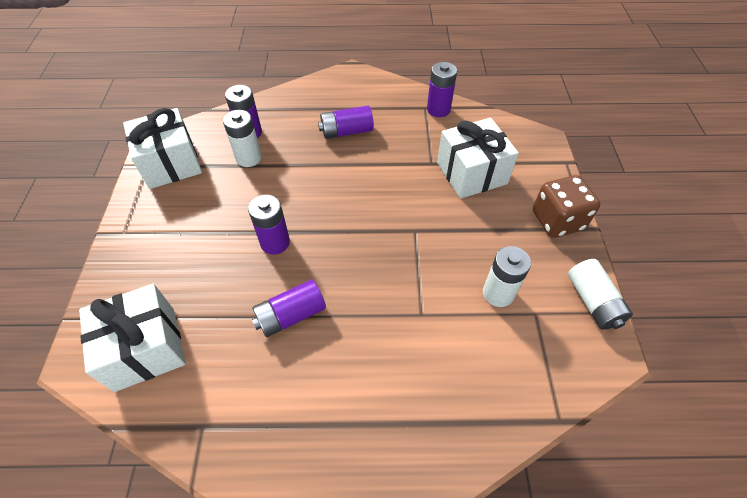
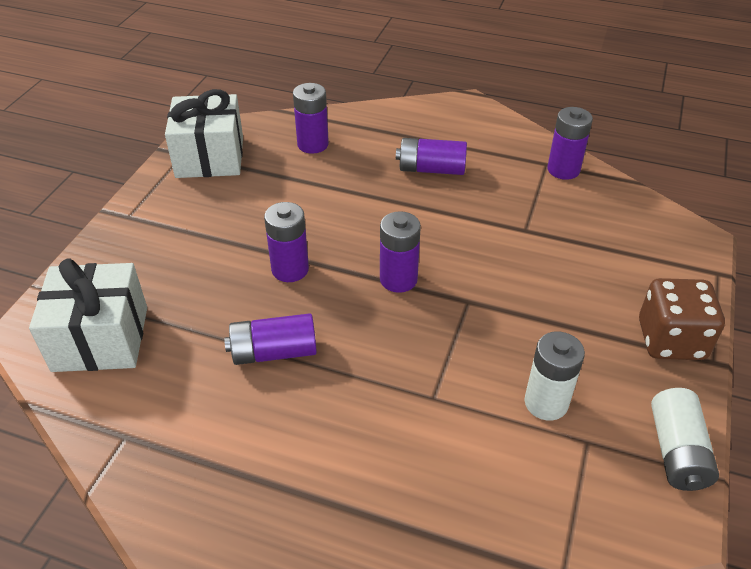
camera: 20 degrees right, 10 degrees down
white battery [223,110,262,167] -> none
white gift [437,118,519,199] -> none
none -> purple battery [380,211,421,293]

